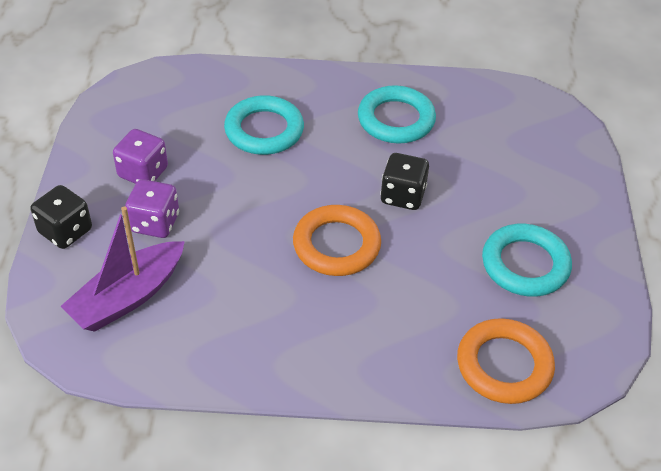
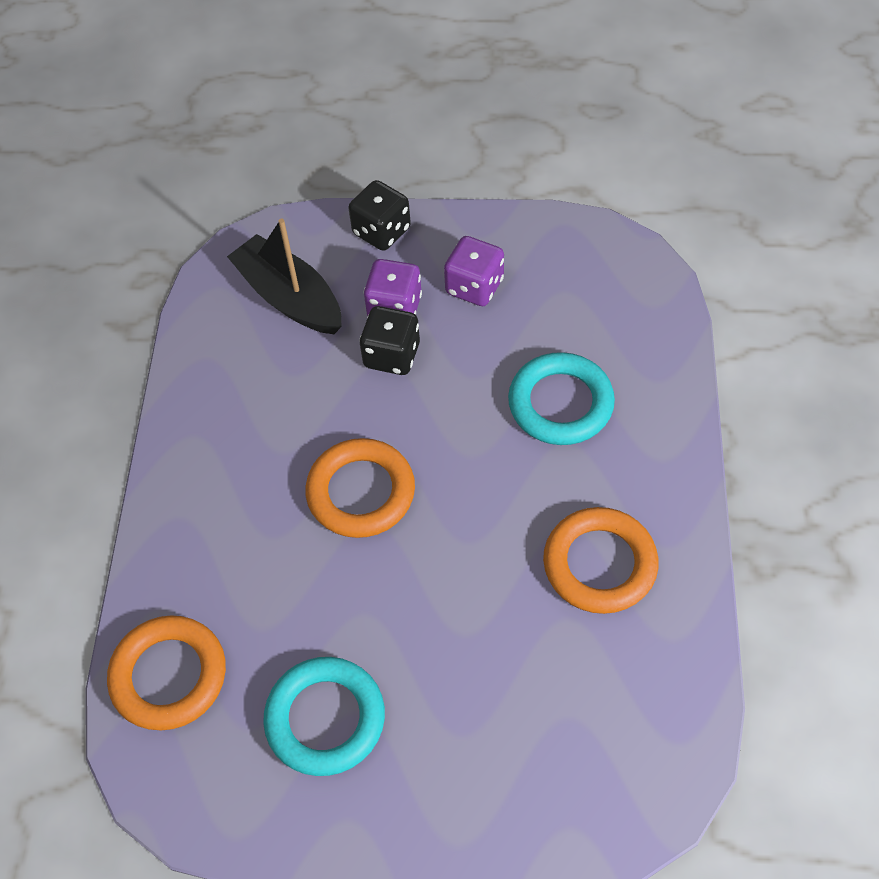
camera: 95 degrees right, 10 degrees up
purple boat [61,206,185,332] -> black boat [227,219,342,334]
turquoise ring [358,85,436,144] -> orange ring [543,507,659,614]
black dice [380,153,429,210] -> black dice moved to [359,306,420,375]

